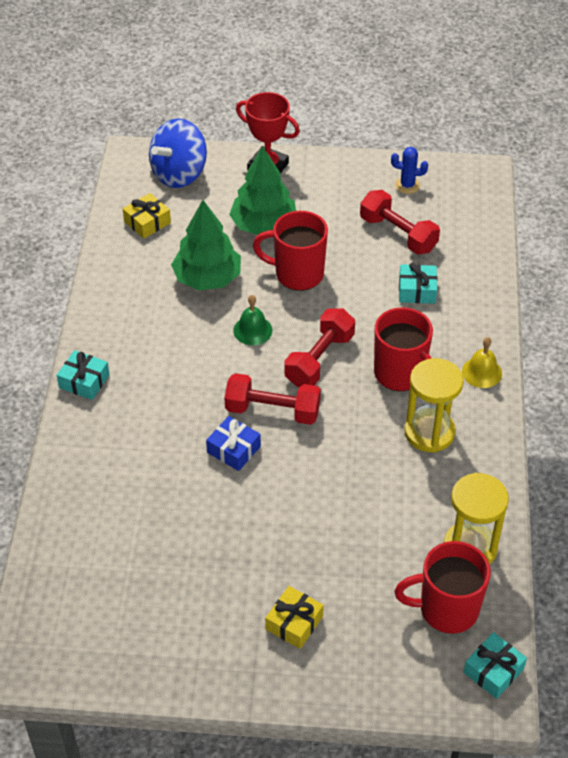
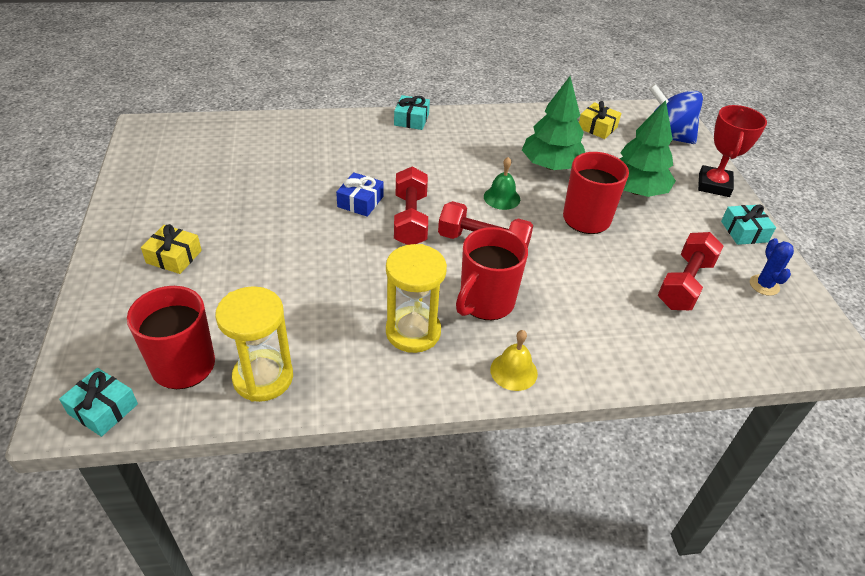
camera: 75 degrees right, 5 degrees down
turquoise gift [399,263,437,304] -> turquoise gift moved to [721,205,776,245]

